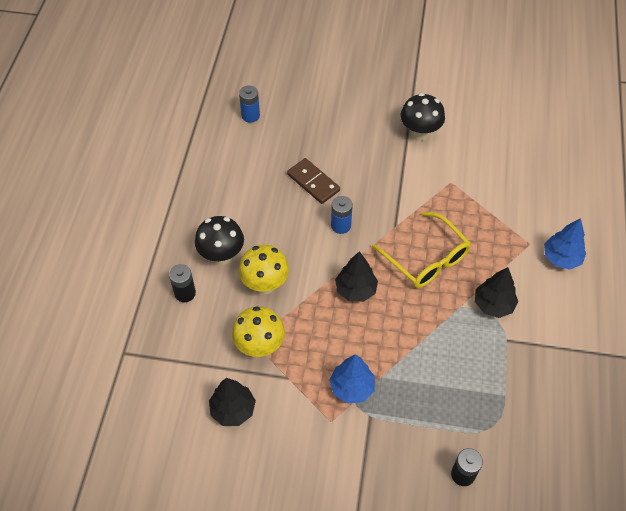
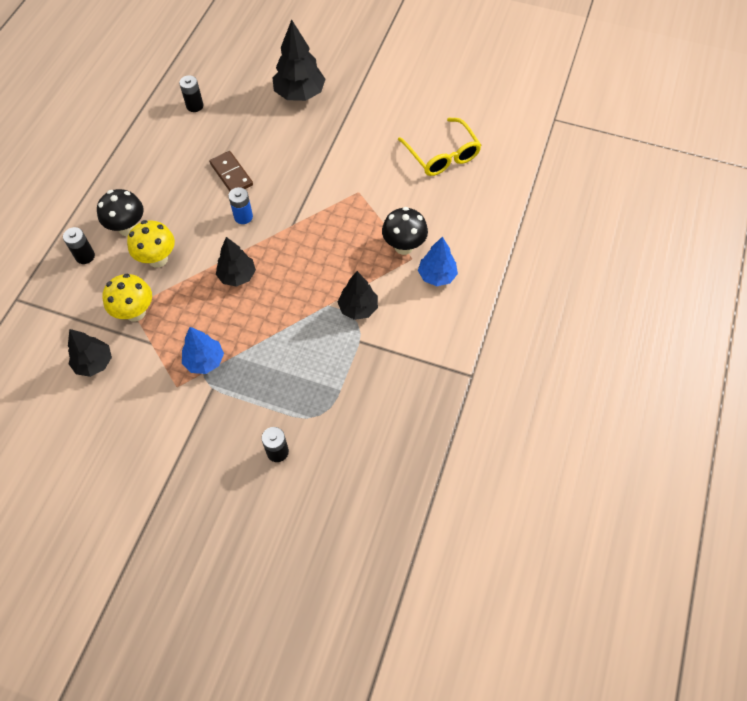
camera: 10 degrees right, 5 degrees up
blue battery [239,85,260,123] -> black battery [179,75,203,112]
yellow glasses [372,212,471,288] -> yellow glasses moved to [398,118,481,176]
black mushroom [400,93,445,141] -> black mushroom moved to [382,207,428,255]
none -> black tree [272,20,326,101]

